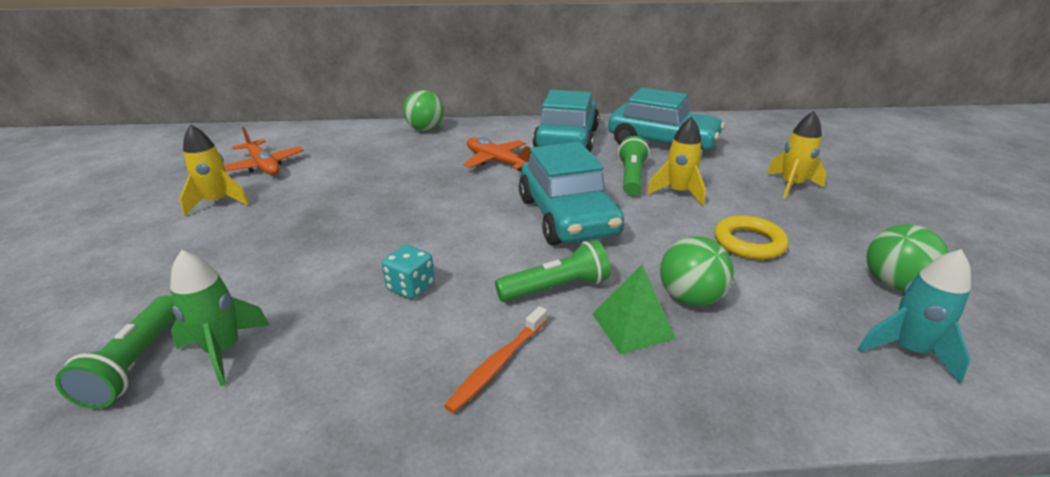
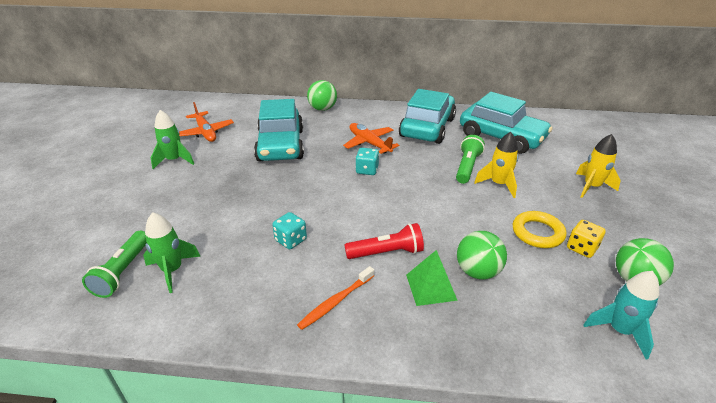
camera: 10 degrees right, 5 degrees up
yellow rocket [180,124,249,216] -> green rocket [151,110,194,169]
green flashlight [495,240,611,302] -> red flashlight [344,223,424,259]
turquoise car [519,142,624,245] -> turquoise car moved to [254,99,304,161]
none -> turquoise dice [355,148,379,175]
none -> yellow dice [567,220,606,258]

